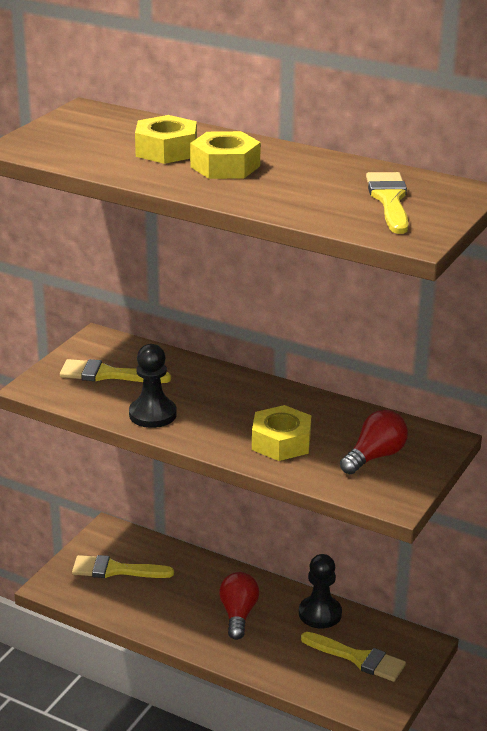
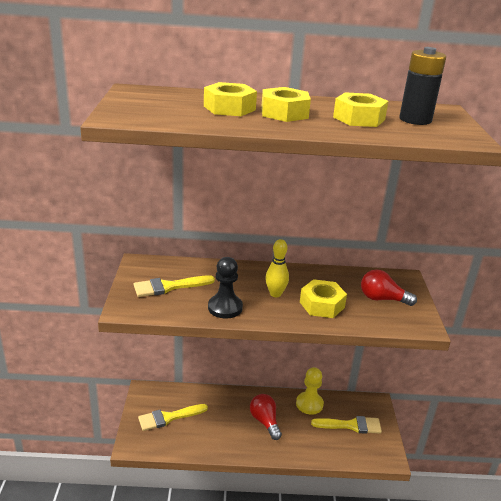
camera: 30 degrees left, 0 degrees up
black pawn [299,554,342,628] -> yellow pawn [296,367,324,415]
red light bulb [340,410,408,474] -> red light bulb turned 90 degrees counterclockwise [361,269,417,306]
yellow brush [366,172,409,234] -> black battery [399,47,446,125]
none -> yellow bowling pin [265,239,289,297]
none -> yellow nut [333,92,388,127]

